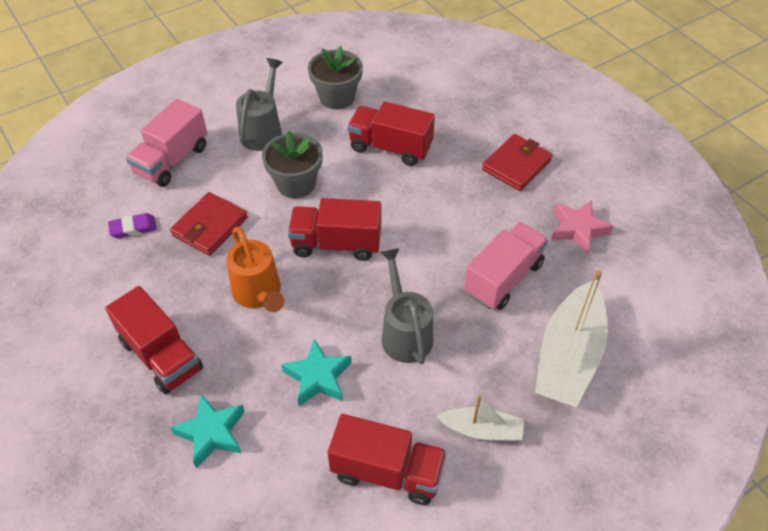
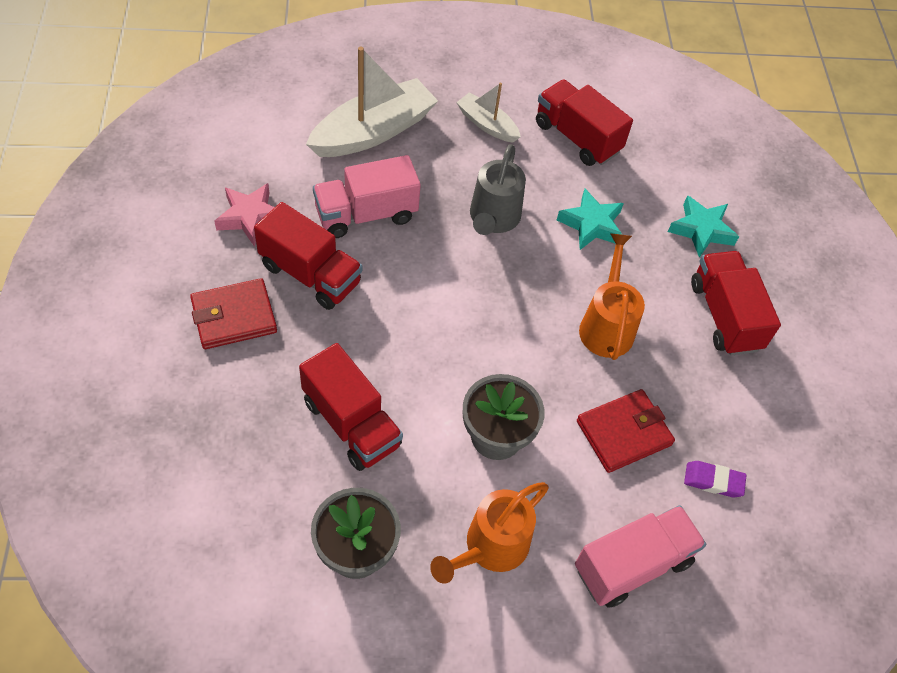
camera: 155 degrees left, 5 degrees up
grey watering can [236,58,283,151] -> orange watering can [430,482,549,584]
red truck [288,198,381,261] -> red truck moved to [254,202,363,310]

